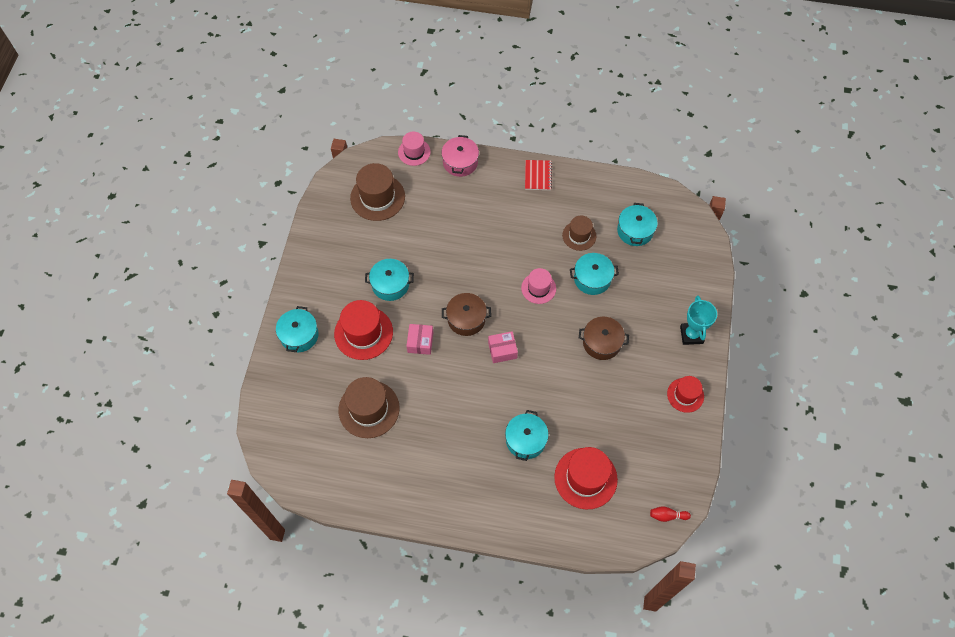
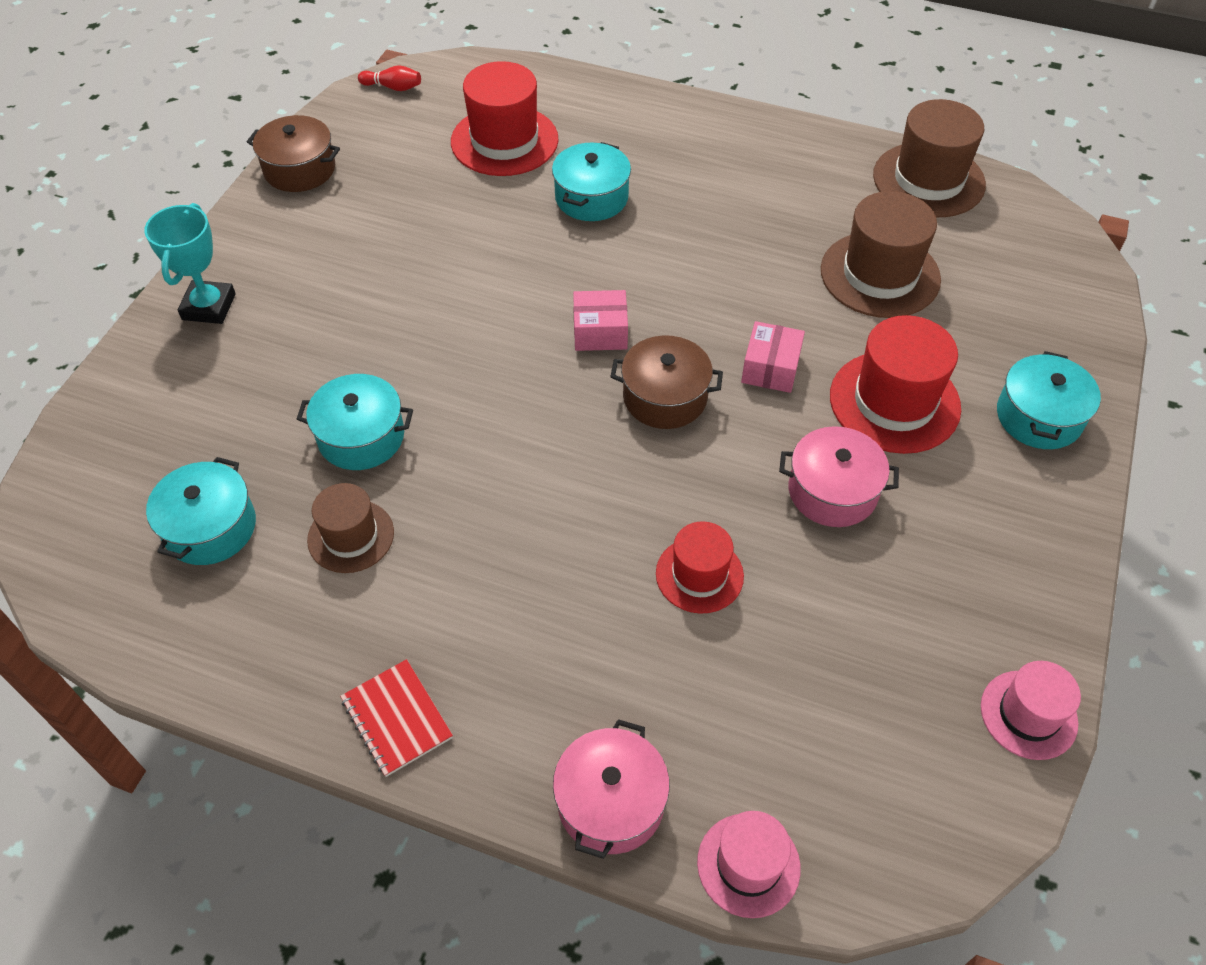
camera: 170 degrees left, 10 degrees down
brown hat [350,163,405,221] -> brown hat moved to [873,99,986,217]
turquoise pot [365,259,414,301] -> pink pot [779,426,899,527]
pink hat [521,268,556,304] -> pink hat moved to [981,661,1081,760]
red notebook [525,160,552,190] -> red notebook turned 45 degrees counterclockwise [340,659,453,777]
brown pot [579,317,629,360] -> brown pot moved to [247,115,340,192]
red hat [667,376,704,413] -> red hat moved to [656,521,744,614]

